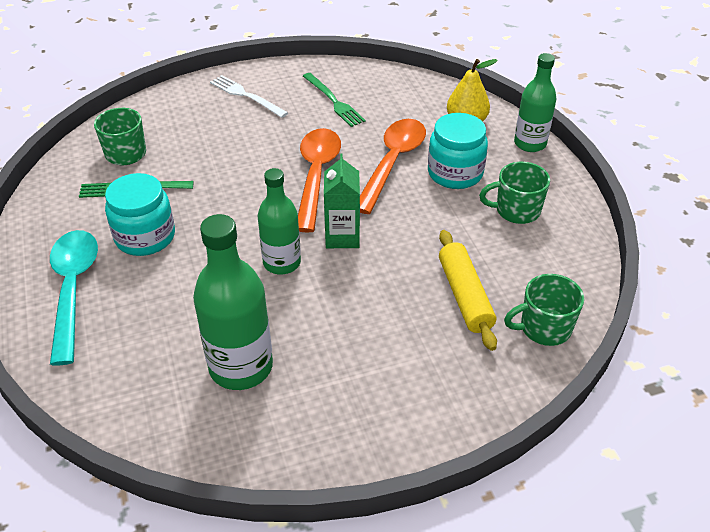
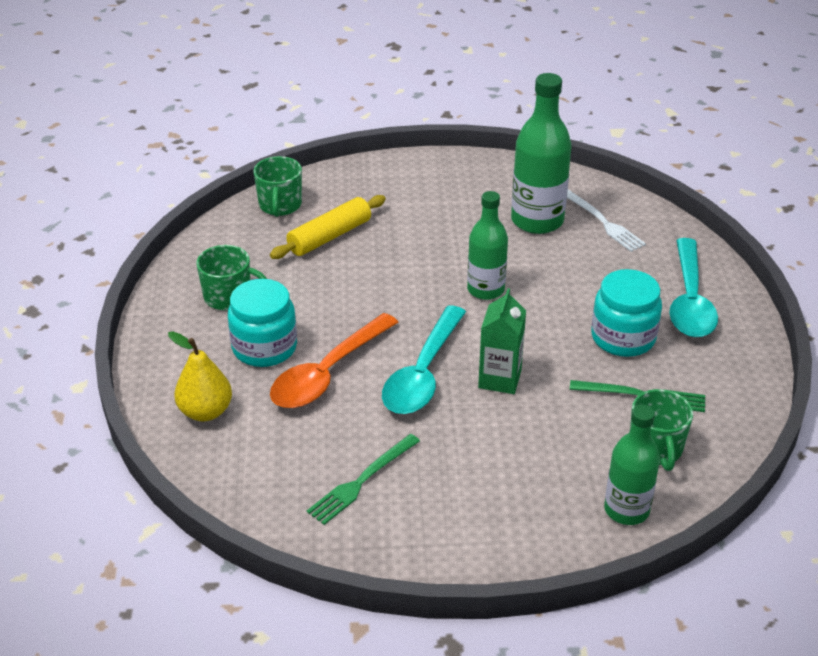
camera: 165 degrees left, 5 degrees down
white fork [210,75,288,118] -> white fork moved to [567,189,646,252]
orange spoon [298,128,341,233] -> turquoise spoon [382,306,466,414]
green fork [303,73,366,127] -> green fork turned 120 degrees counterclockwise [307,434,420,525]
green carton [324,154,360,248] -> green carton moved to [478,288,526,394]
yellow rolling pin [439,230,497,351] -> yellow rolling pin turned 45 degrees clockwise [270,195,386,259]
green mug [504,274,584,346] -> green mug turned 90 degrees clockwise [254,156,302,217]
green bottle [514,53,556,152] -> green bottle moved to [604,405,660,525]

